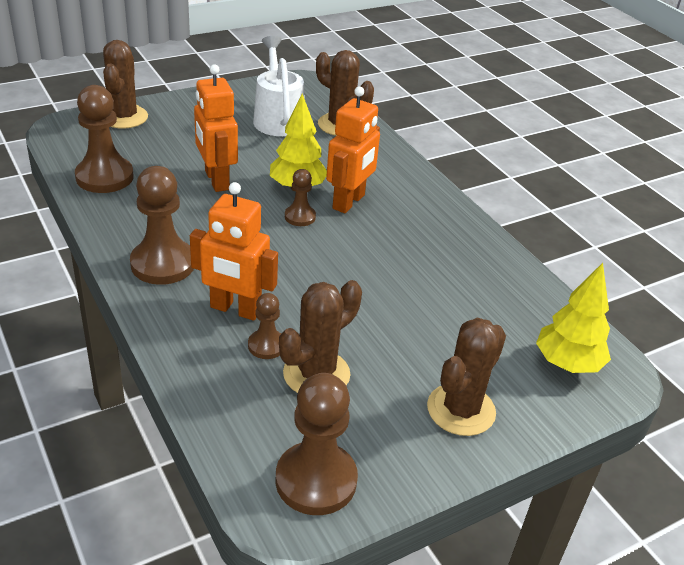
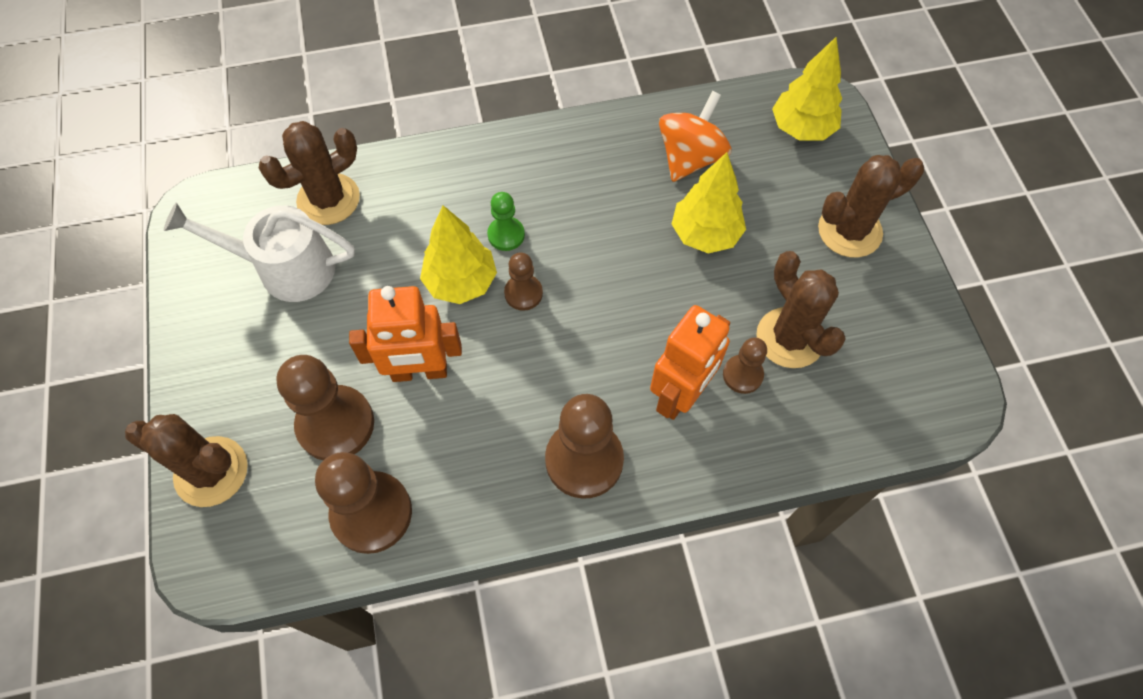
camera: 70 degrees left, 25 degrees up
brown pawn [276,373,358,515] -> brown pawn moved to [276,355,374,460]
orange robot [326,86,380,213] -> green pawn [487,192,525,251]
brown cactus [427,318,506,436] -> brown cactus turned 75 degrees counterclockwise [818,155,924,258]
none -> orange spinning top [659,91,731,182]
none -> yellow tree [672,152,746,254]

